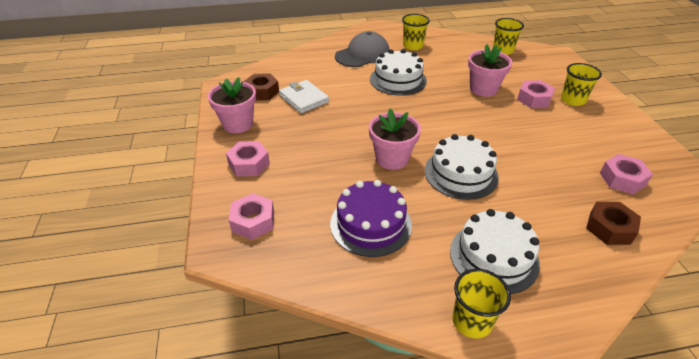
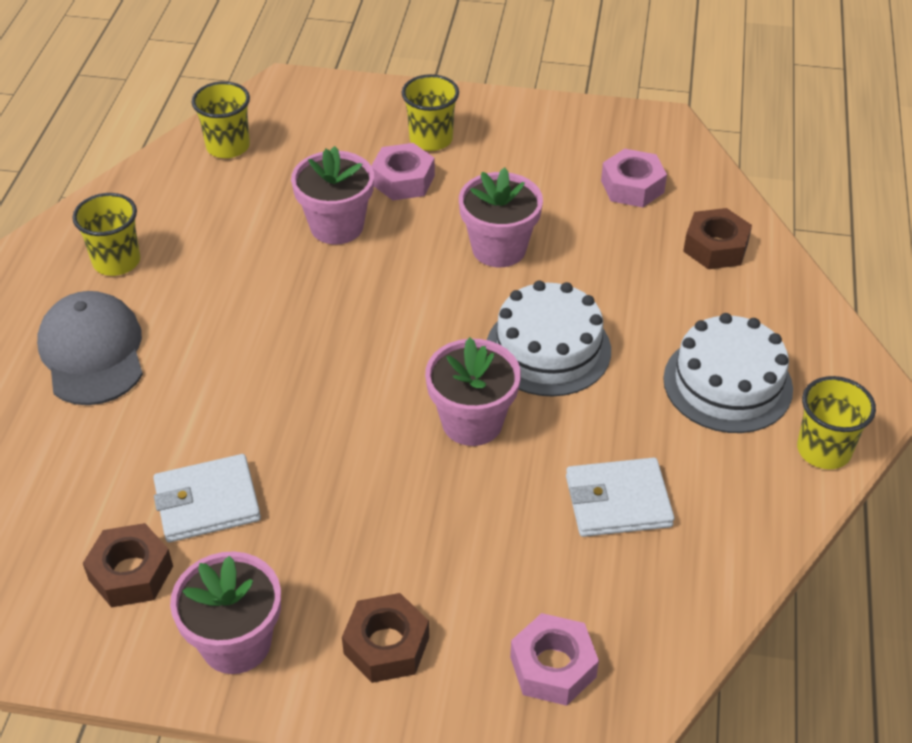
camera: 70 degrees left, 5 degrees up
pink nut [226,141,270,177] -> brown nut [342,593,429,683]
purple cake [330,180,412,257] -> white wallet [566,458,675,537]
white cake [370,49,427,95] -> none
none -> pink flower pot [459,167,543,267]

